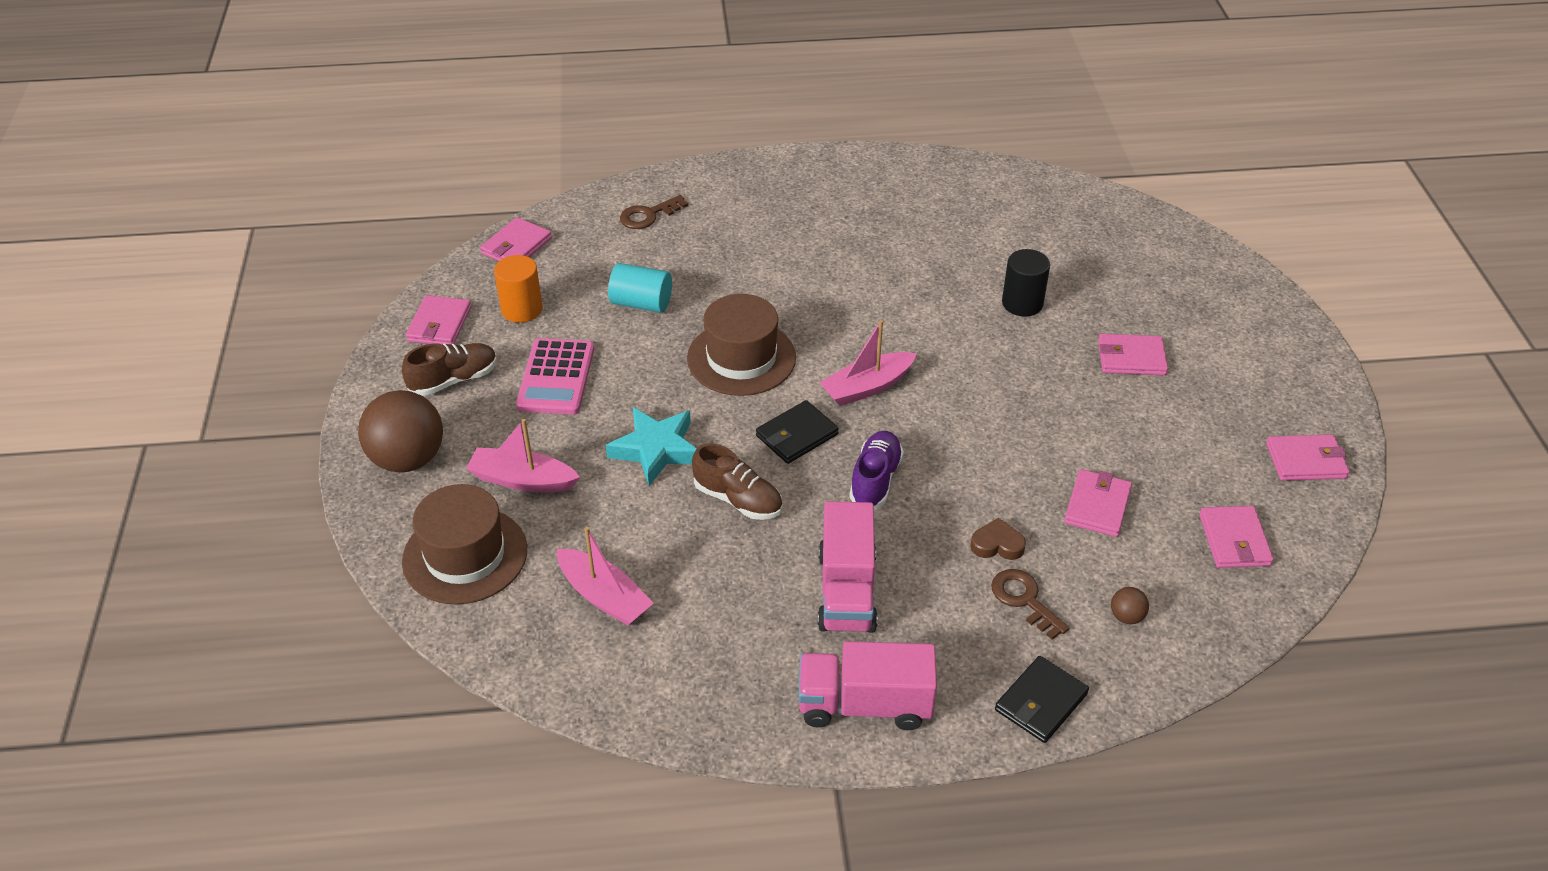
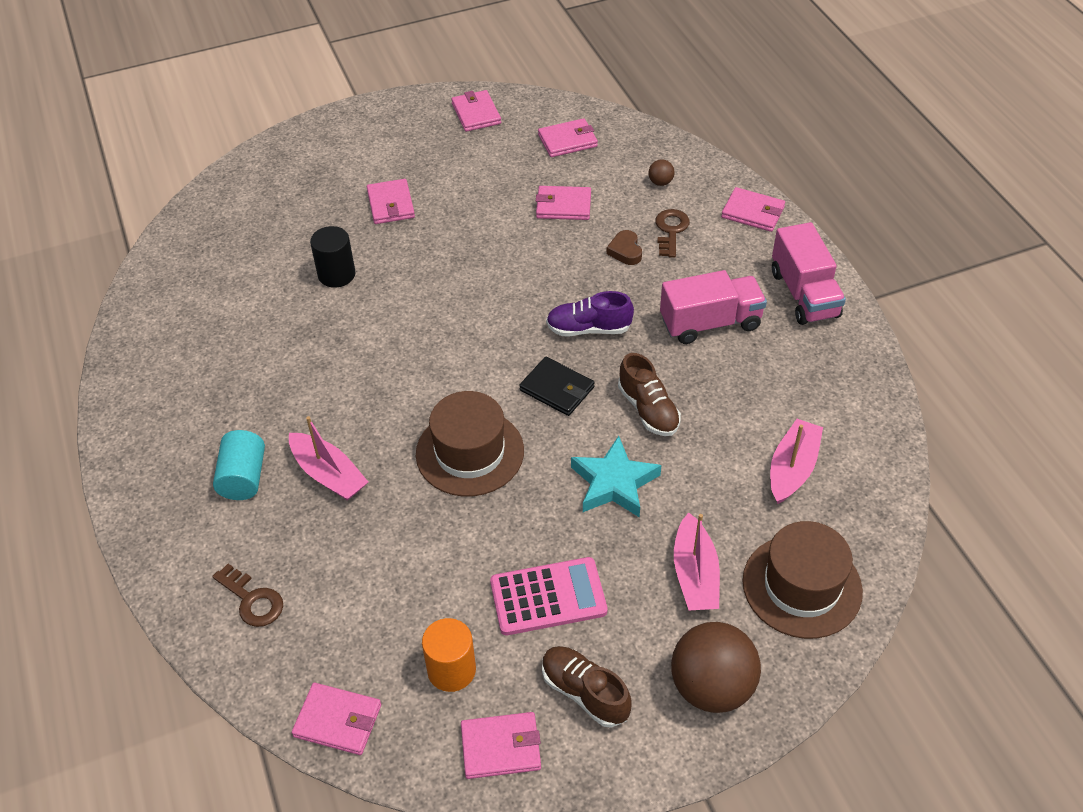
camera: 105 degrees left, 5 degrees up
turquoise cylinder [608,263,672,313] -> turquoise cylinder moved to [213,430,265,500]
brown shoe [692,443,783,520] -> brown shoe turned 135 degrees clockwise [618,353,681,436]
pink boat [819,320,917,406] -> pink boat moved to [289,416,368,500]
brown key [991,569,1070,639] -> brown key turned 150 degrees clockwise [655,209,690,258]
black wallet [995,656,1089,743] -> pink wallet [721,187,785,232]

